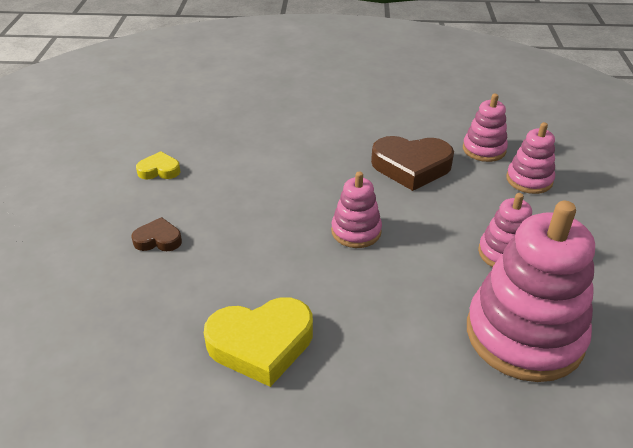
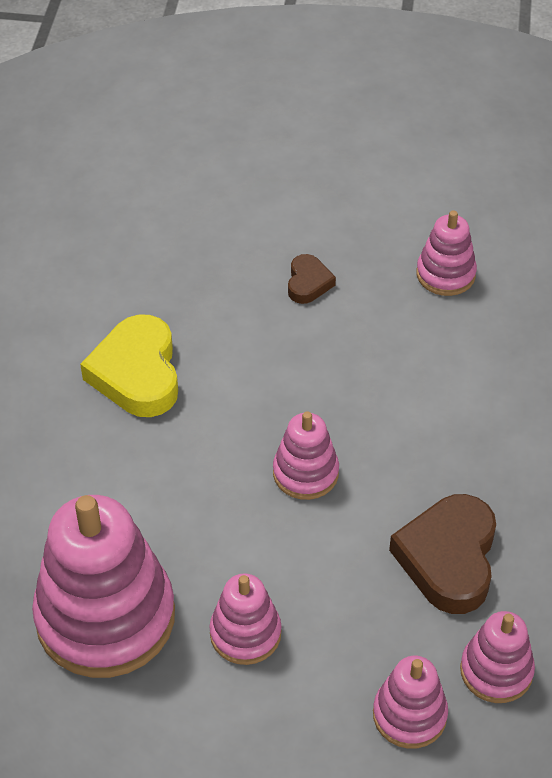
camera: 95 degrees right, 10 degrees up
yellow heart [136,151,180,179] -> pink stacking toy [416,210,477,296]

